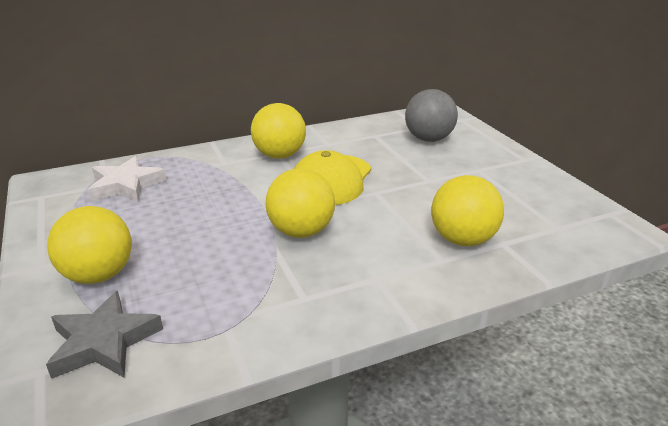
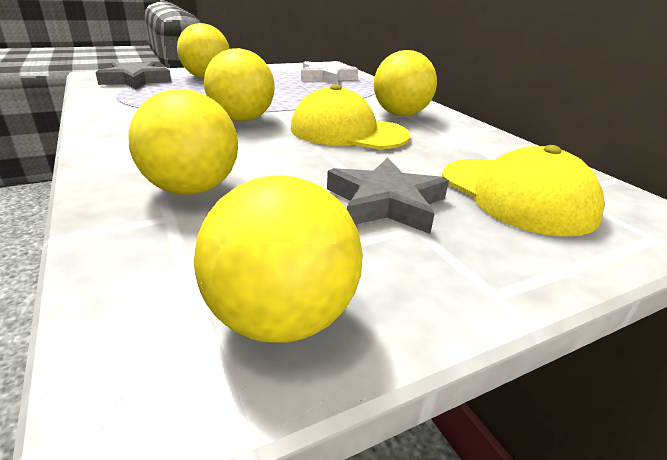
camera: 85 degrees right, 0 degrees up
grey ball [405,89,458,142] -> yellow cap [442,145,605,237]
none -> yellow ball [194,175,363,343]
none -> grey star [327,158,449,234]

